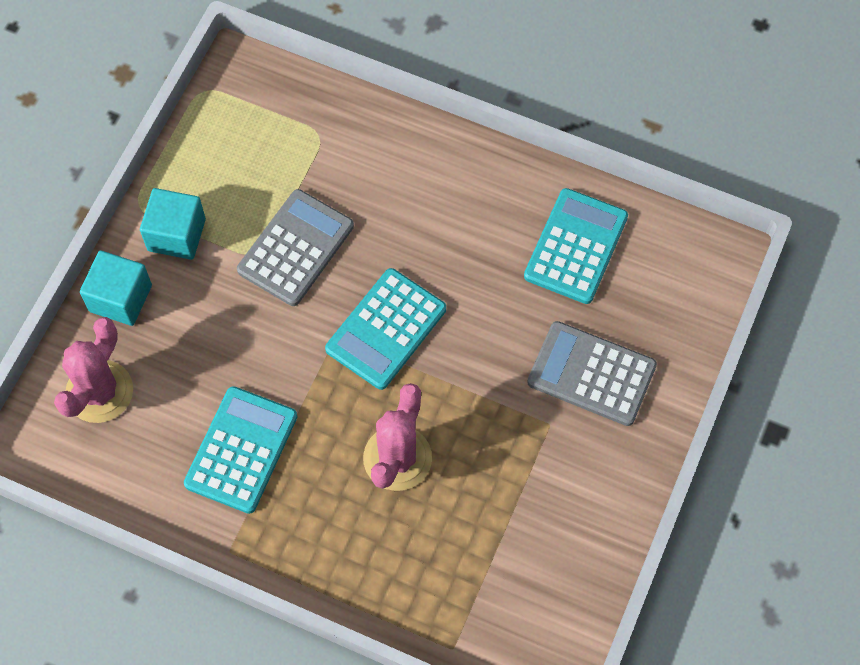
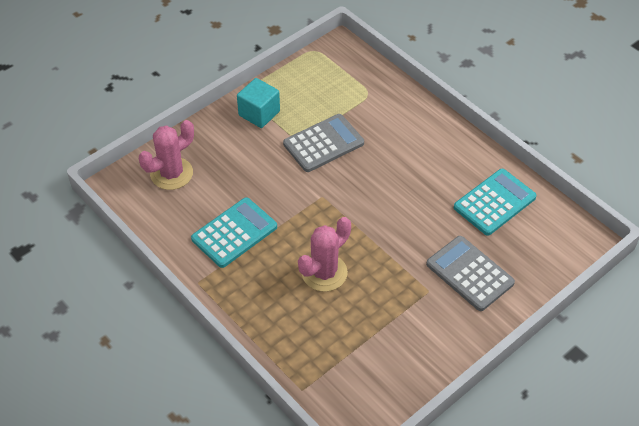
camera: 25 degrees right, 15 degrees down
turquoise cube [80,250,152,326] -> none
turquoise calculator [325,268,446,390] -> none

